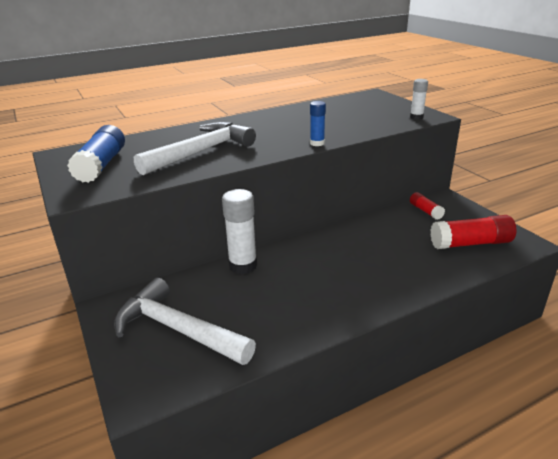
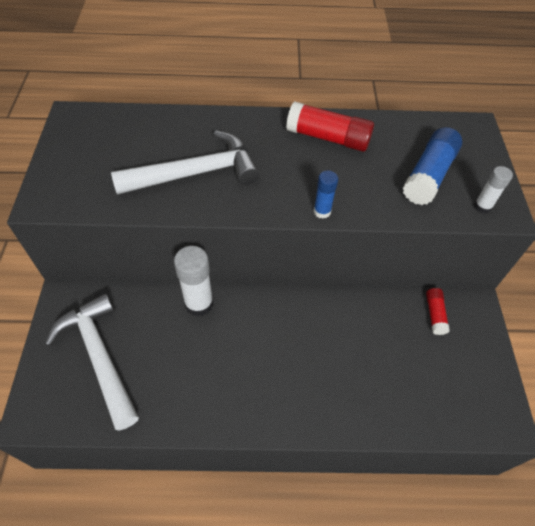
camera: 25 degrees right, 25 degrees up
blue glue stick [67,125,125,183] -> blue glue stick moved to [403,127,462,205]
red glue stick [430,215,517,249] -> red glue stick moved to [286,101,374,152]

